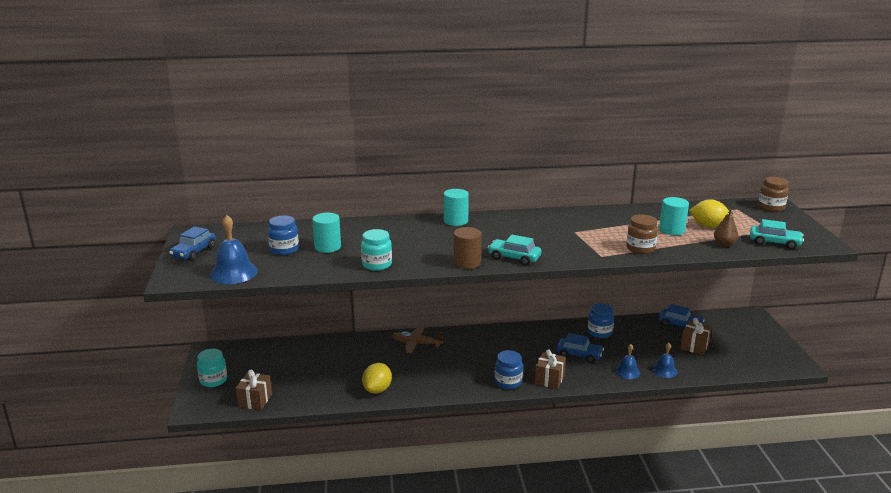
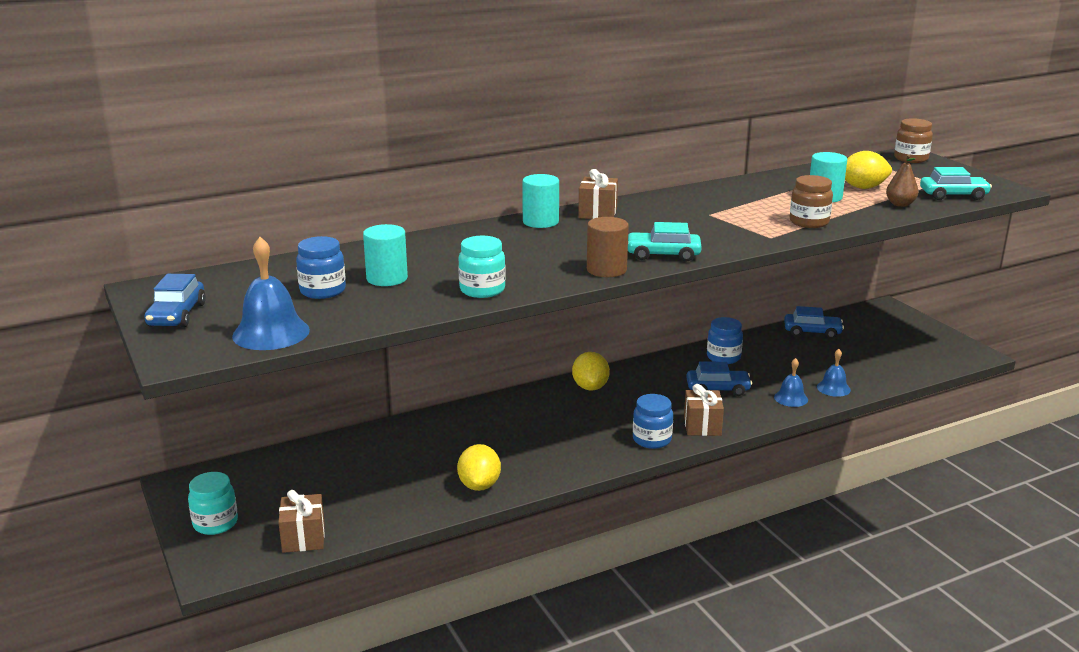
camera: 20 degrees left, 0 degrees up
brown plane [392,326,443,354] -> none
brown gift [680,318,712,355] -> brown gift moved to [578,169,618,219]
none -> yellow lemon [572,352,610,391]

